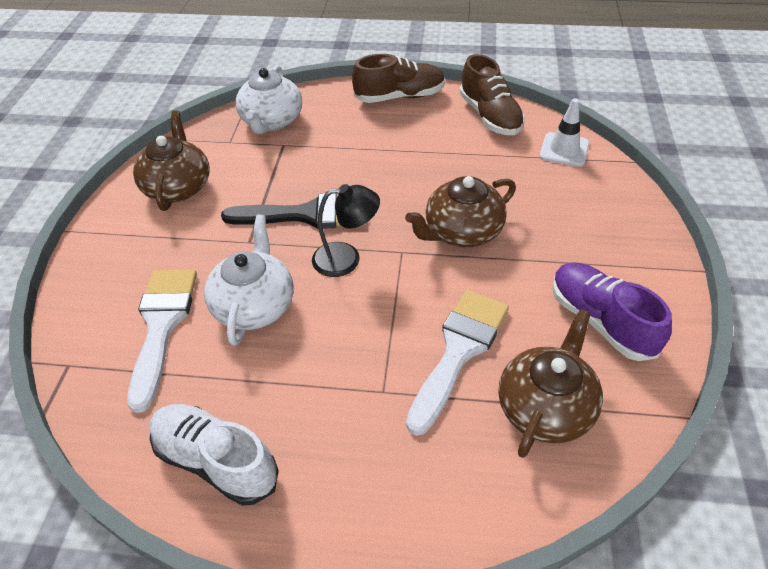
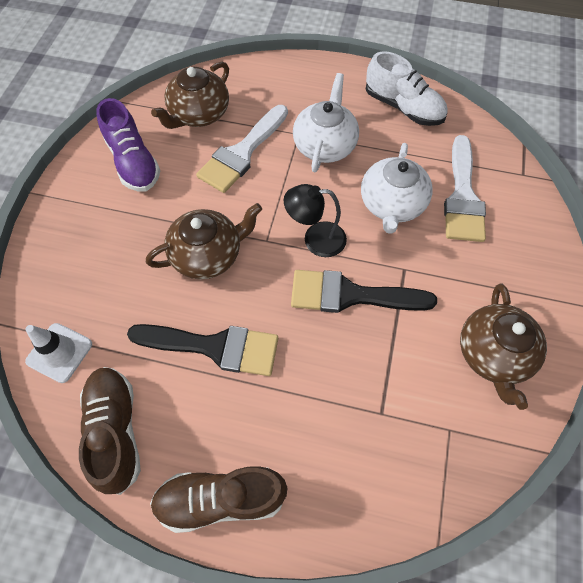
camera: 175 degrees left, 15 degrees up
white teapot [235,65,302,134] -> white teapot moved to [293,73,359,172]
none -> black brush [127,324,278,376]

